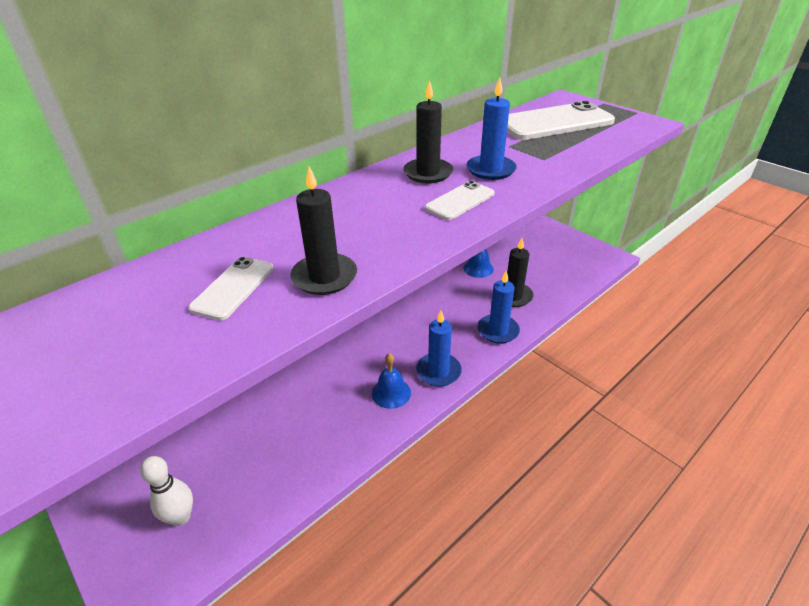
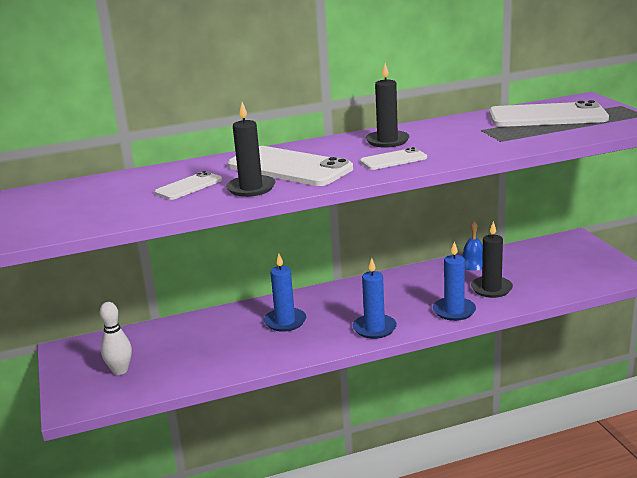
camera: 25 degrees right, 15 degrees down
blue bell [372,353,411,409] -> none
blue candle [467,78,517,180] -> blue candle moved to [264,254,306,332]
none -> white phone [227,146,353,186]

